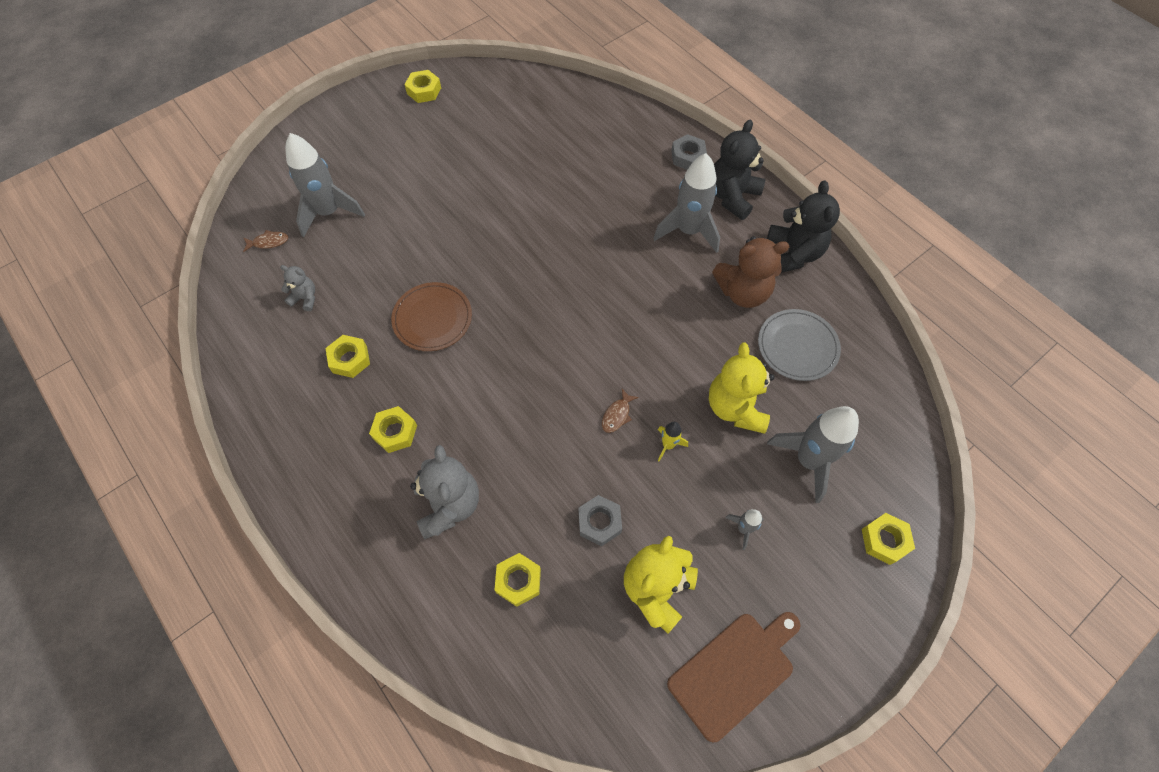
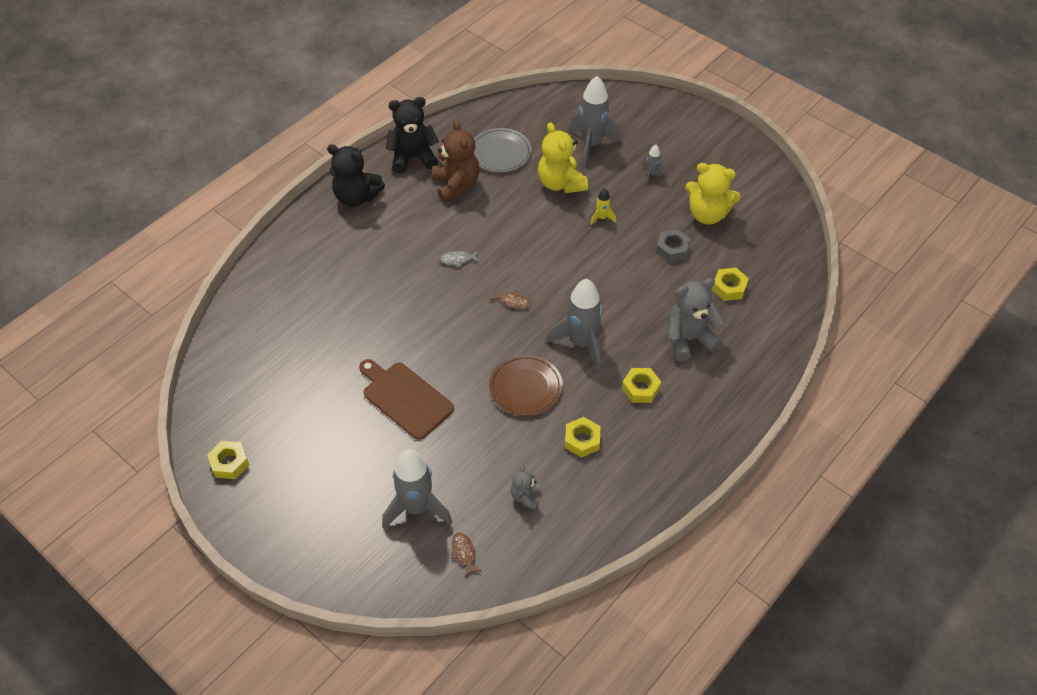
camera: 100 degrees left, 10 degrees down
brown fish [602,389,639,433] -> brown fish moved to [490,289,531,309]
grey rocket [653,153,720,253] -> grey rocket moved to [546,279,602,370]
brown cutting board [667,612,801,742] -> brown cutting board moved to [359,359,454,440]
grey nut [671,134,707,170] -> none
yellow teddy bear [709,342,775,434] -> yellow teddy bear turned 75 degrees clockwise [538,122,588,193]
yellow nut [862,513,915,565] -> none
none -> grey fish [440,250,480,268]

